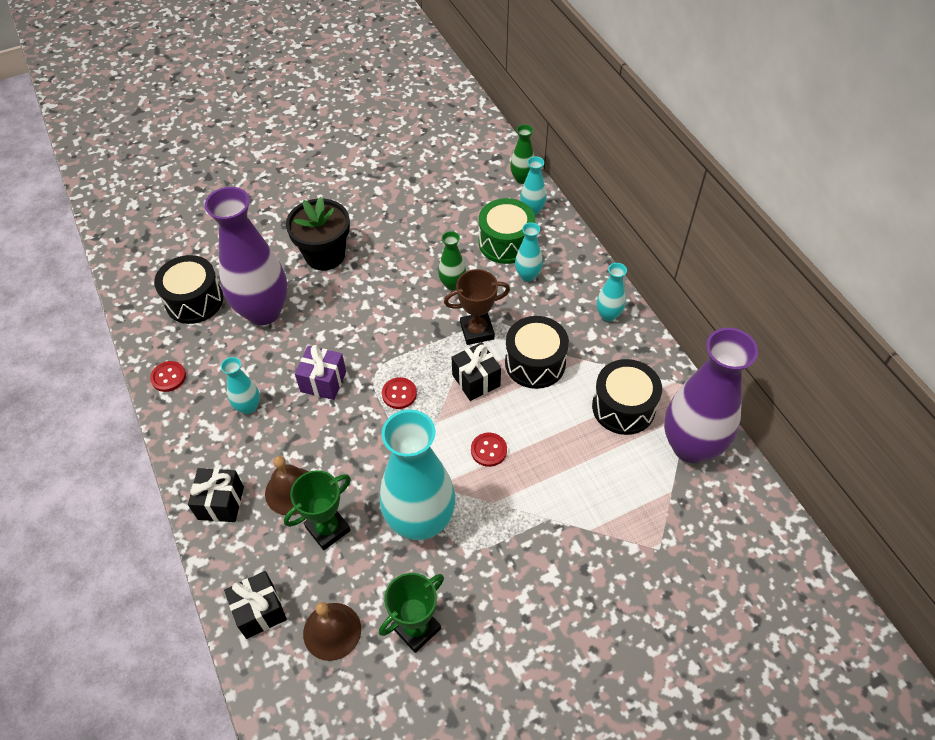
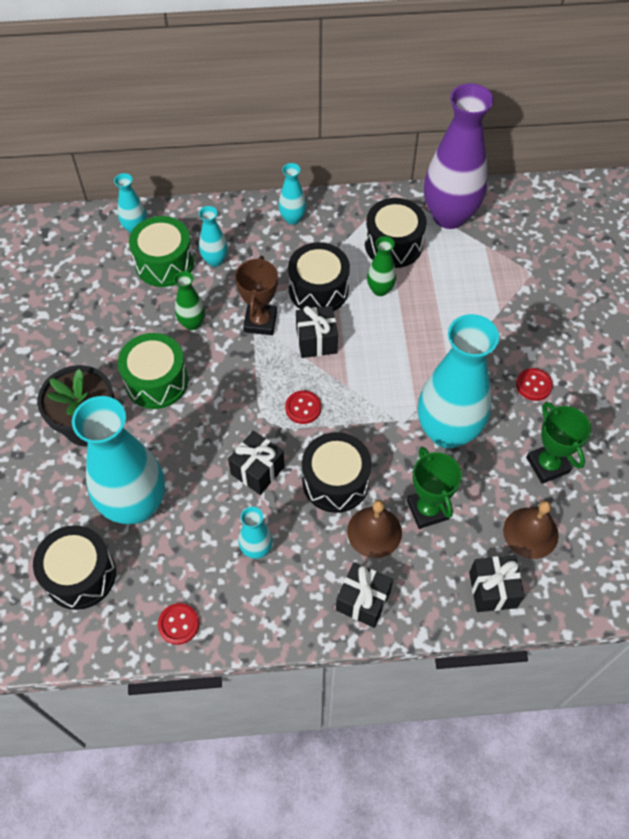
camera: 70 degrees left, 5 degrees up
purple vase [205,187,287,325] -> turquoise vase [72,396,165,524]
purple gift [295,345,346,400] -> black gift [228,431,285,495]
red button [471,433,507,467] -> red button moved to [516,368,553,401]
green vase [510,125,535,184] -> green vase moved to [367,236,396,296]
none -> green drum [118,333,188,409]
none -> black drum [302,432,372,513]

